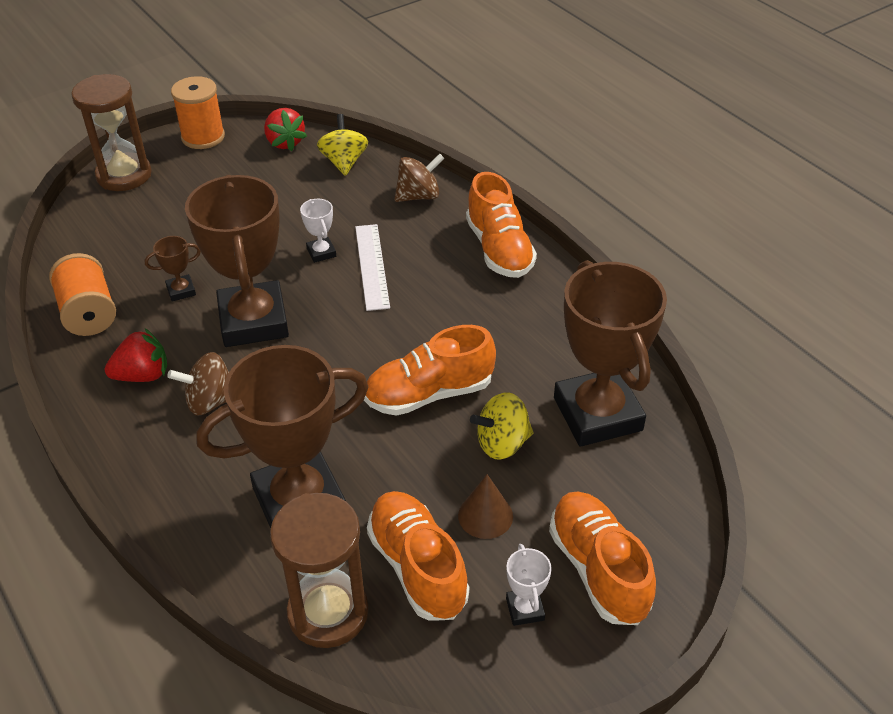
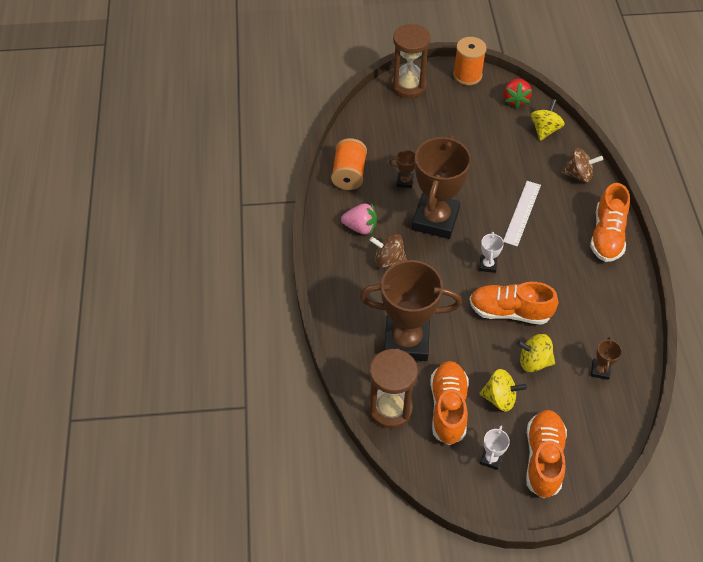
camera: 30 degrees right, 10 degrees up
red strawberry [105,328,167,382] -> pink strawberry [341,203,377,235]
white trophy [300,199,336,263] -> white trophy moved to [479,232,504,273]
brown cone [458,474,513,539] -> yellow spinning top [479,369,527,412]
brown trophy [554,260,667,447] -> brown trophy [591,337,622,380], size x0.40

